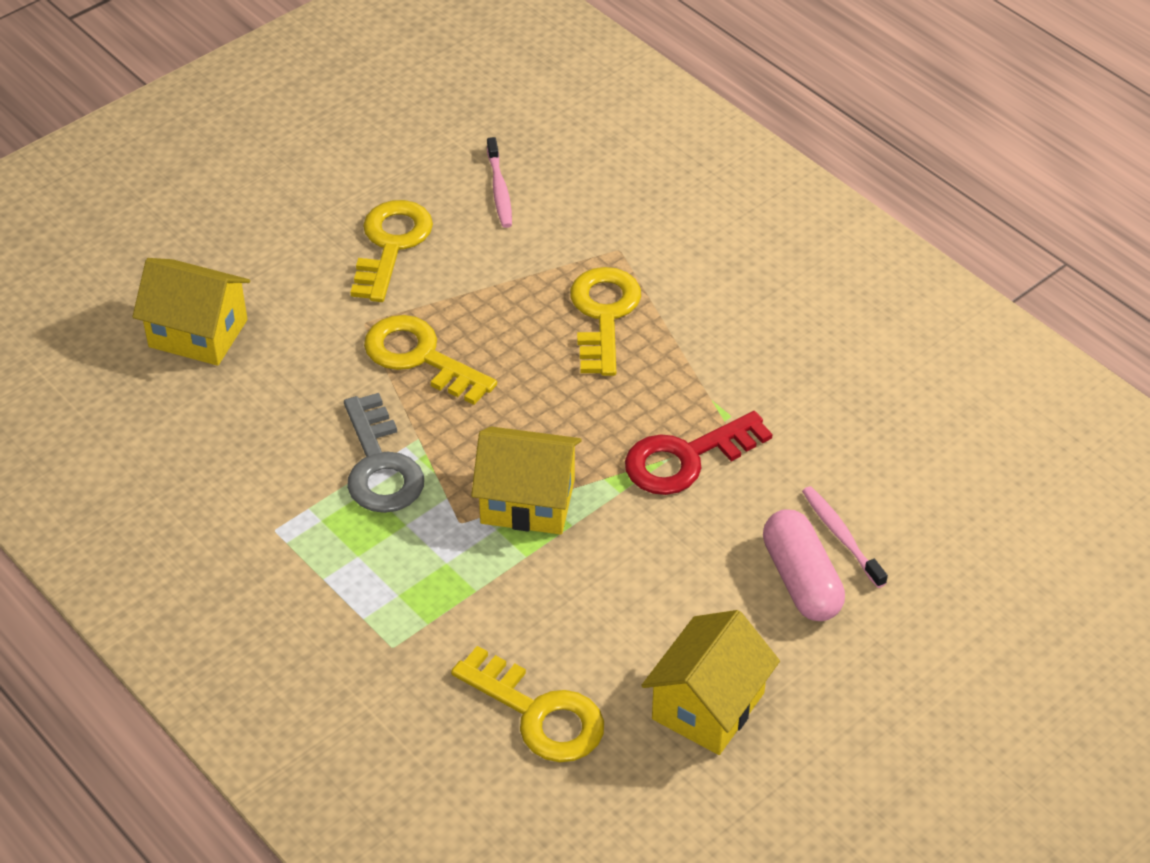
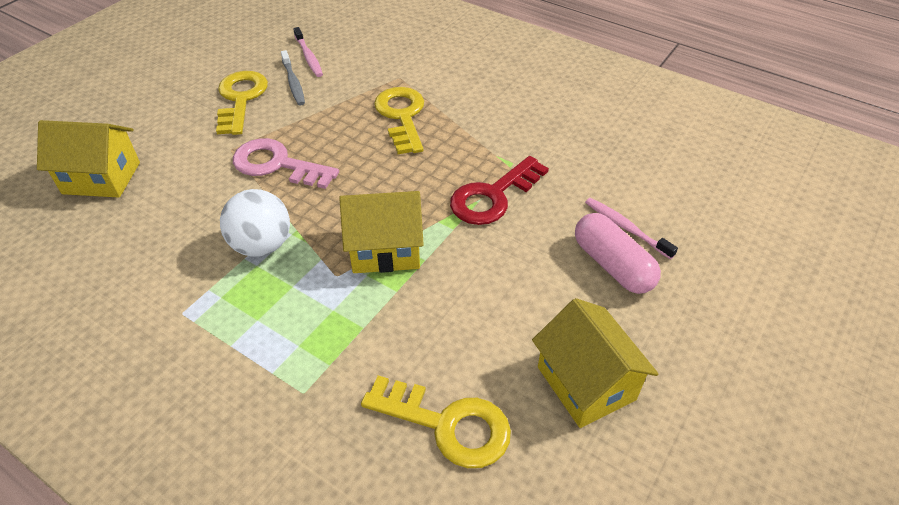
camera: 15 degrees left, 0 degrees up
grey key [344,393,424,513] -> white ball [220,189,290,257]
yellow key [364,315,497,405] -> pink key [233,138,339,189]
yellow house [641,610,780,755] -> yellow house turned 45 degrees counterclockwise [532,298,659,428]
none -> grey toothbrush [281,50,305,106]

